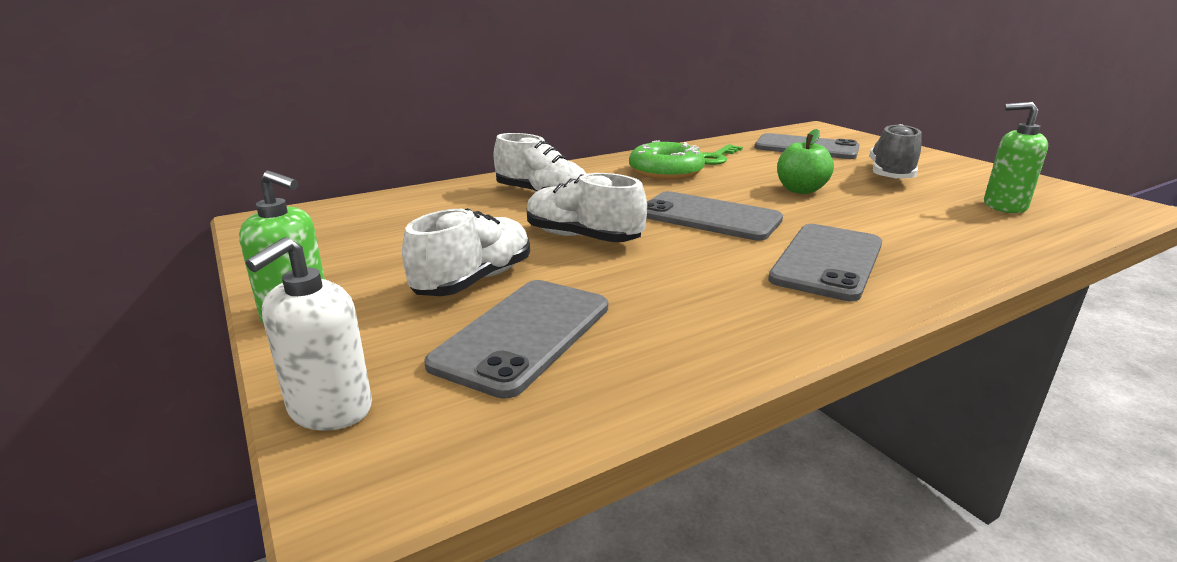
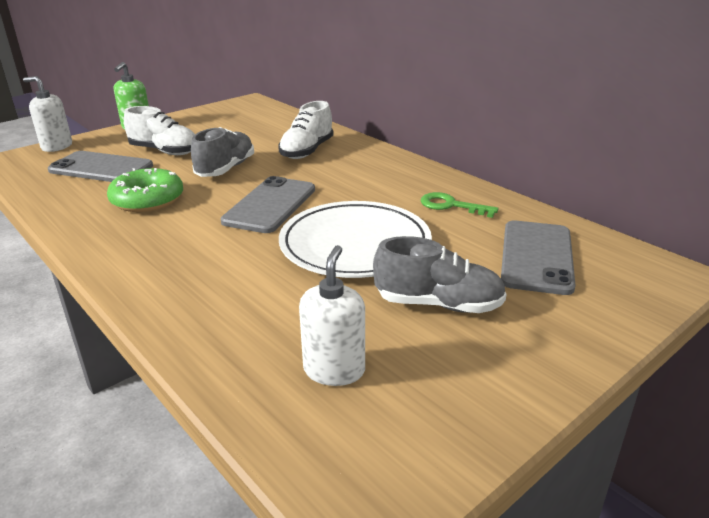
camera: 80 degrees right, 5 degrees up
white shoe [527,173,647,242] -> grey shoe [191,127,254,177]
green donut [629,140,705,180] -> green donut moved to [107,168,183,212]
grey phone [768,224,882,301] -> none
green apple [777,129,834,194] -> white plate [279,201,432,278]
green soap dispenser [984,102,1048,213] -> white soap dispenser [299,245,365,386]

